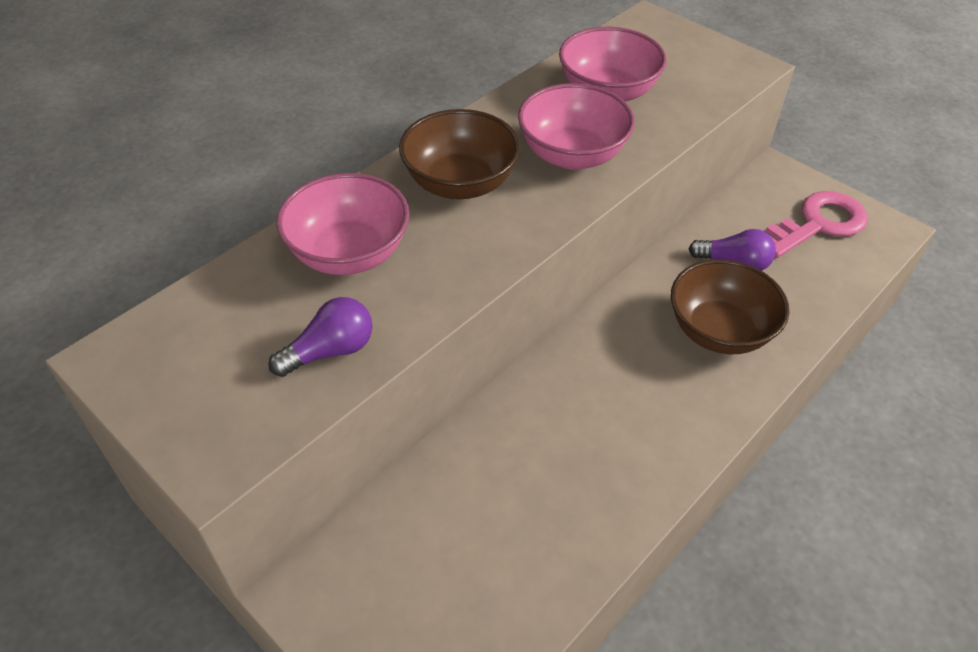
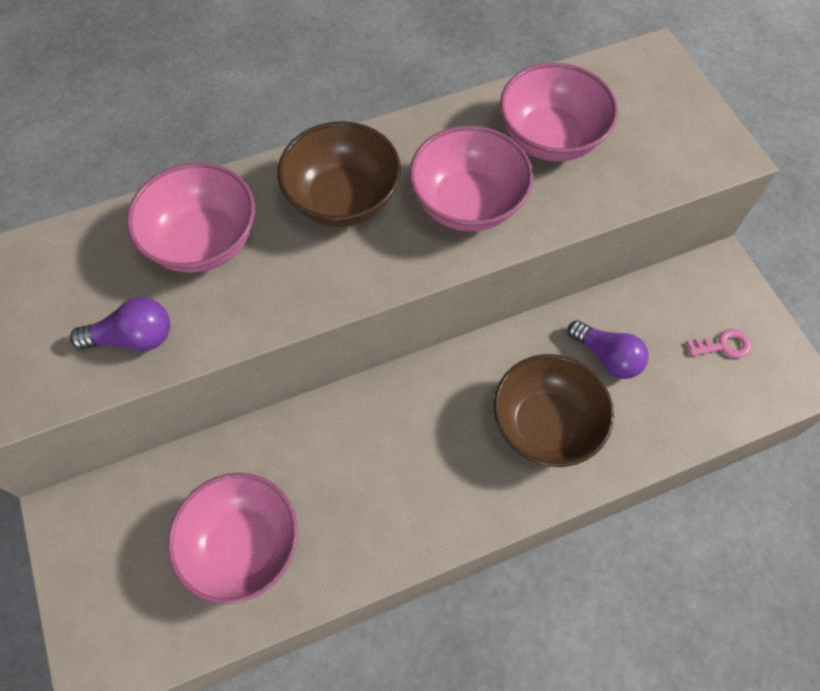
camera: 25 degrees right, 15 degrees up
pink key [762,191,868,258] -> pink key [687,329,751,358], size x0.46
none -> pink bowl [167,473,298,604]

